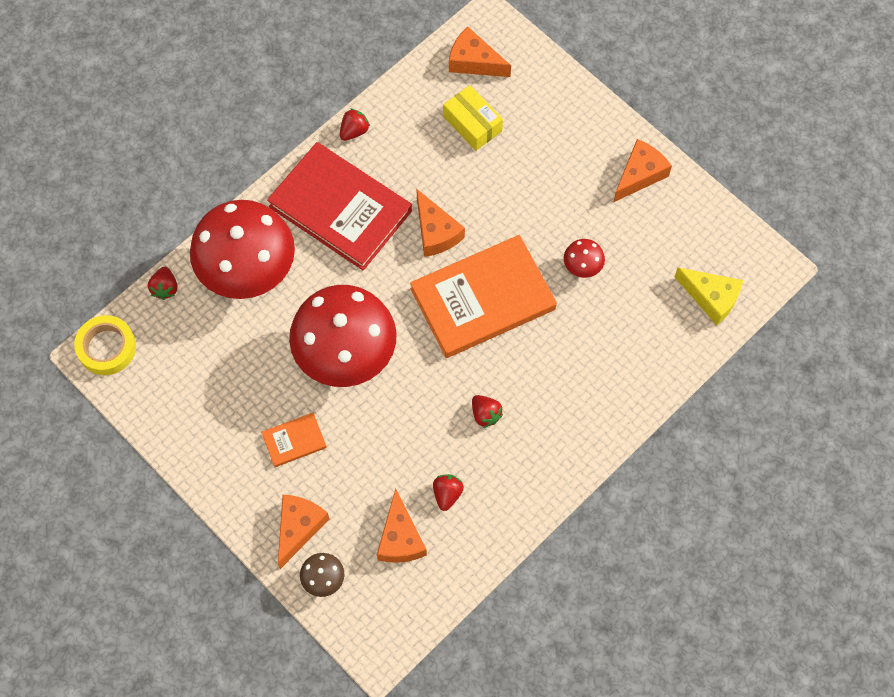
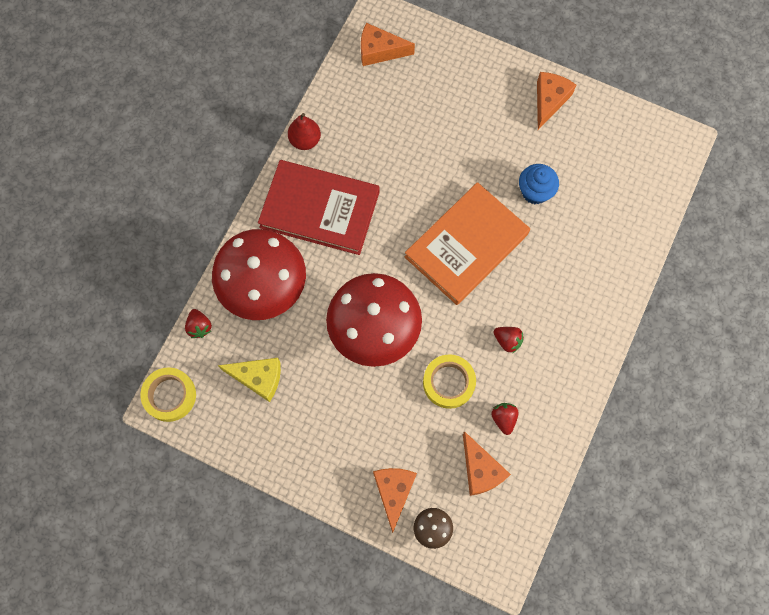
camera: 20 degrees left, 5 degrees up
orange book [261,413,327,467] -> none
red strawberry [340,109,370,141] -> red pear [288,113,321,150]
orange cheese [416,189,465,257] -> none
yellow box [443,85,503,151] -> none
red mushroom [564,239,605,278] -> blue cupcake [519,164,559,204]
yellow cheese [674,267,743,325] -> yellow cheese moved to [218,358,281,402]
none -> yellow tape [423,354,476,409]

